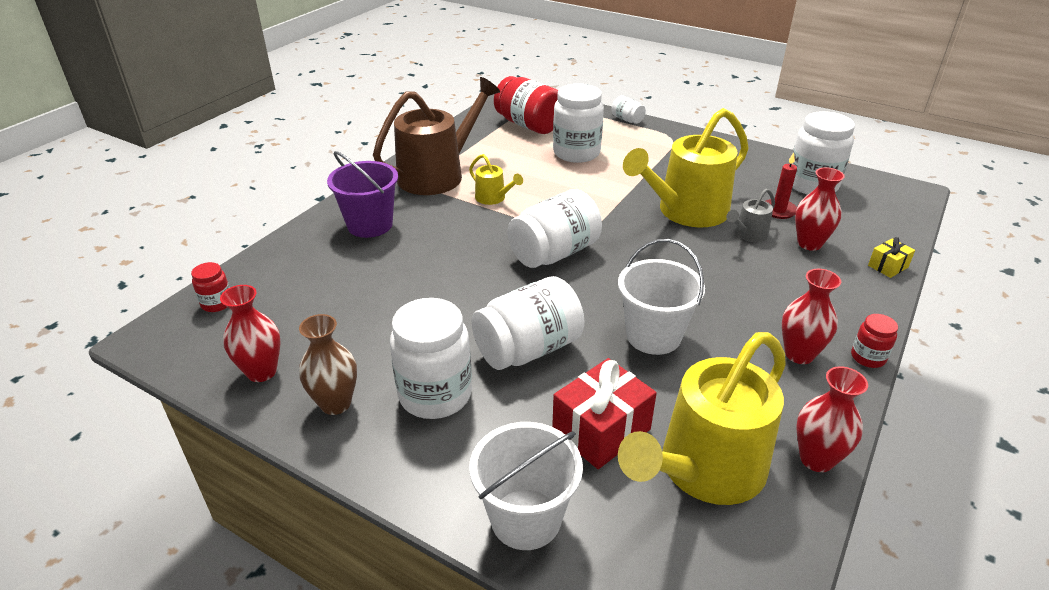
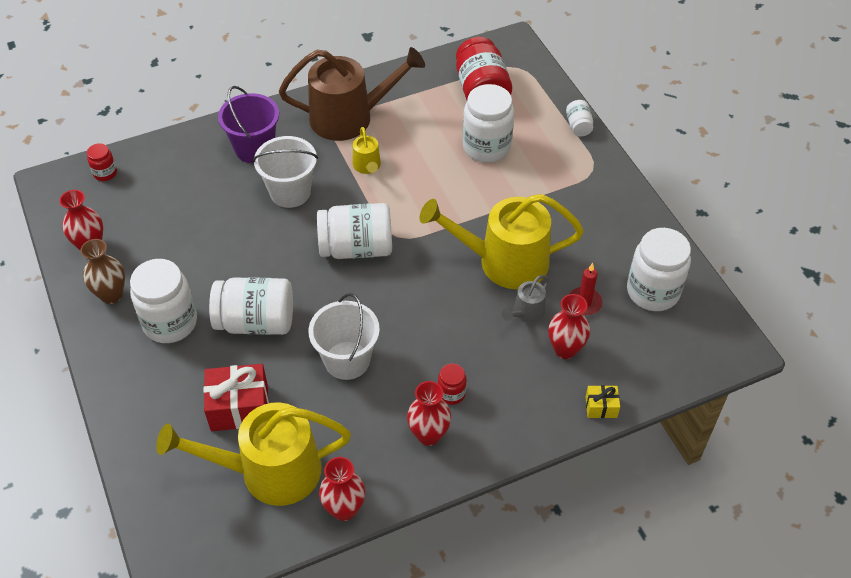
camera: 35 degrees right, 15 degrees up
white bucket [469,422,583,550] -> white bucket moved to [253,136,318,208]
grey watering can [726,188,775,242] -> grey watering can turned 45 degrees counterclockwise [502,275,549,323]
red jar [851,314,898,368] -> red jar moved to [438,363,467,405]

